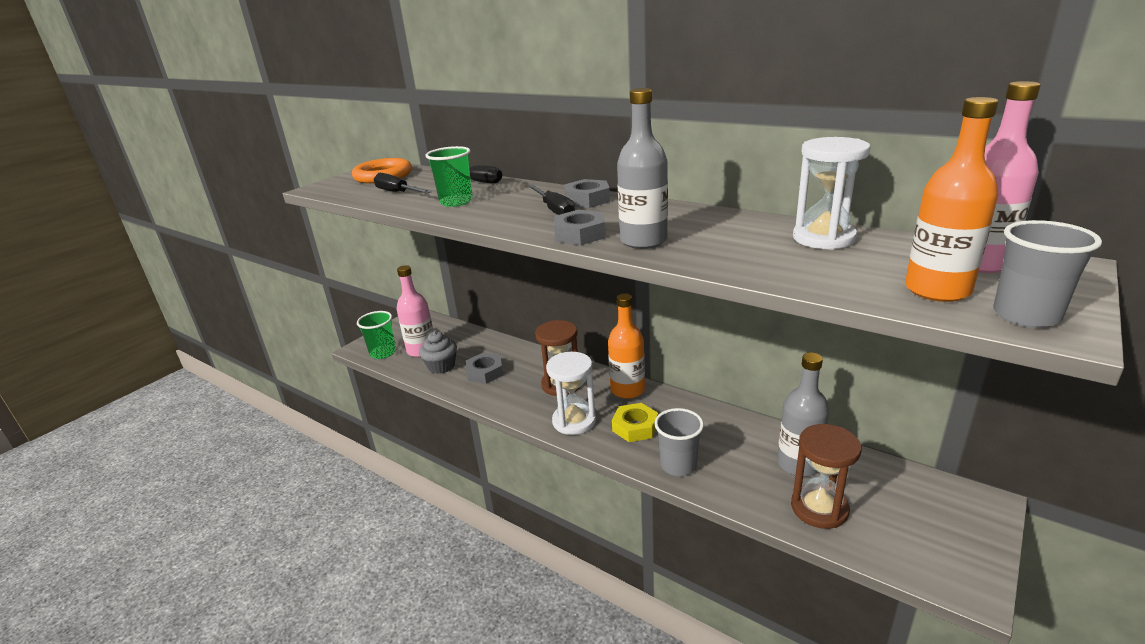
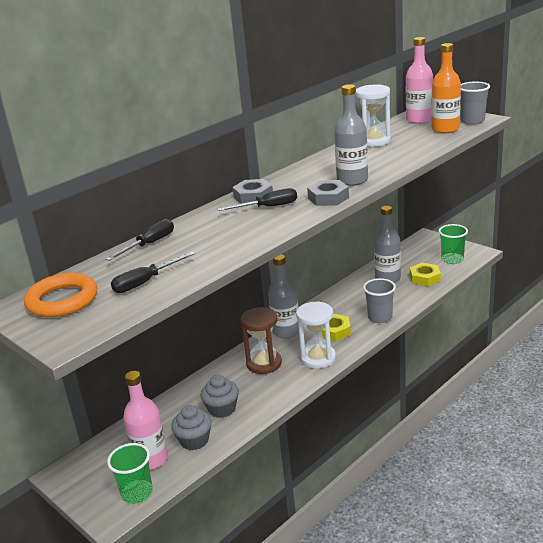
camera: 80 degrees left, 0 degrees up
green cup [425,146,473,207] -> green cup moved to [438,224,468,264]
grey nut [466,353,503,384] -> grey cupcake [201,375,239,418]
orange bottle [608,294,645,399] -> grey bottle [268,254,299,338]
brown hourglass [791,424,861,529] -> yellow nut [410,263,441,286]

